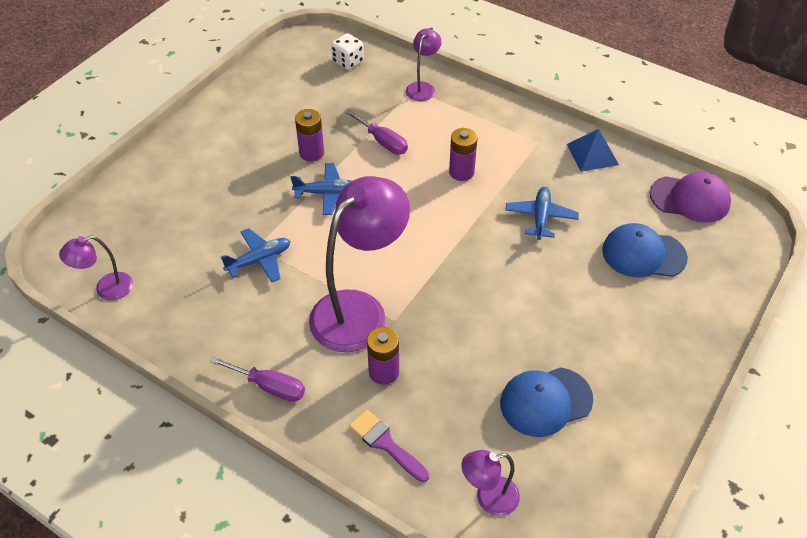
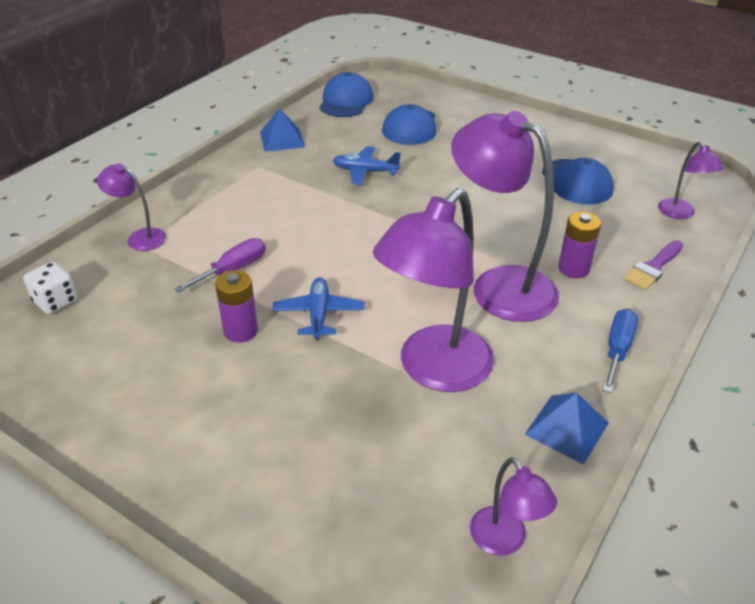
camera: 90 degrees left, 10 degrees down
purple screwdriver [210,356,305,402] -> blue screwdriver [603,309,638,393]
blue plane [221,228,290,282] -> purple lamp [373,188,494,392]
purple battery [449,128,477,181] -> none
purple cap [650,172,731,223] -> blue cap [319,72,374,117]
none -> blue pyramid [524,393,609,464]

